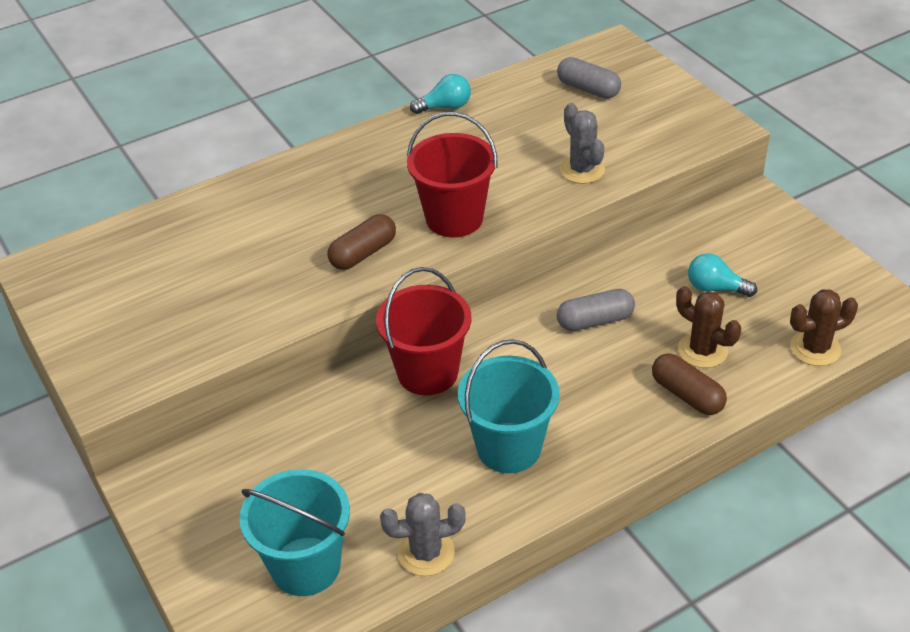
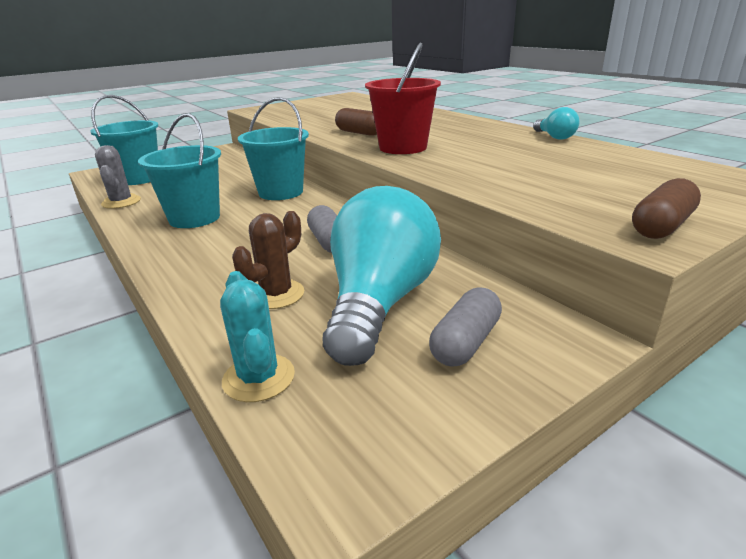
camera: 85 degrees right, 15 degrees down
red bucket [376,267,471,395] -> turquoise bucket [238,97,309,200]
grey capsule [557,57,621,99] -> grey capsule moved to [429,287,502,367]
grey cactus [559,103,605,184] -> none
brown capsule [652,353,727,415] -> brown capsule moved to [632,178,701,239]
turquoise light bulb [688,253,757,297] -> turquoise light bulb [323,186,441,366], size x2.34
brown cactus [790,289,858,366] -> turquoise cactus [220,271,295,402]

